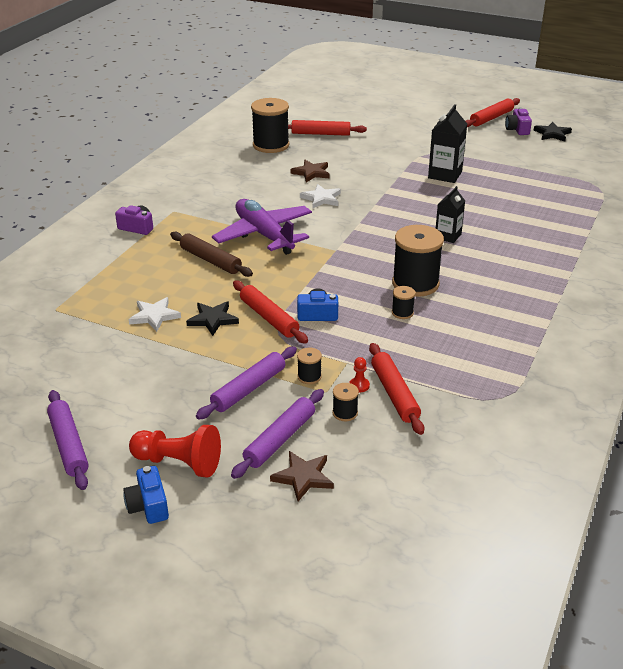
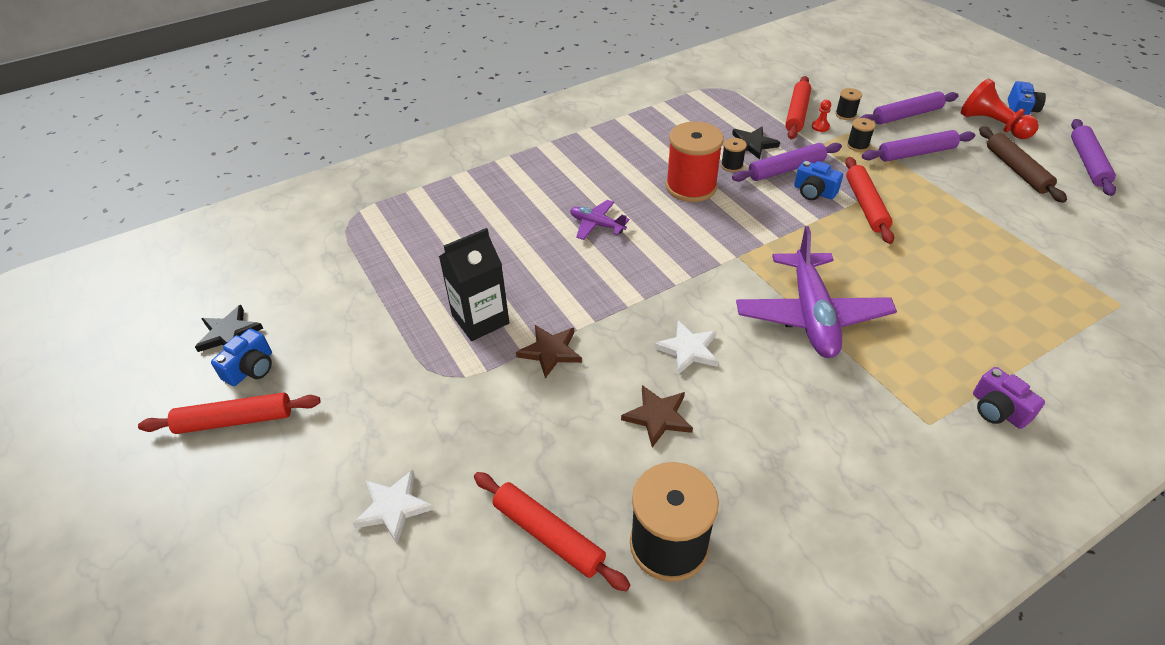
camera: 145 degrees left, 10 degrees up
white star [128,297,181,332] -> white star moved to [353,470,434,544]
brown rolling pin [170,231,253,277] -> brown rolling pin moved to [979,126,1067,203]
black star [186,301,239,336] -> black star moved to [732,127,780,160]
brown star [270,451,334,502] -> brown star moved to [516,325,582,378]
black spool [392,225,444,297] -> red spool [666,121,724,202]
black carton [436,186,465,243] -> purple plane [570,200,629,240]
purple camera [505,107,532,135] -> blue camera [211,329,272,386]
none -> purple rolling pin [732,143,842,182]

